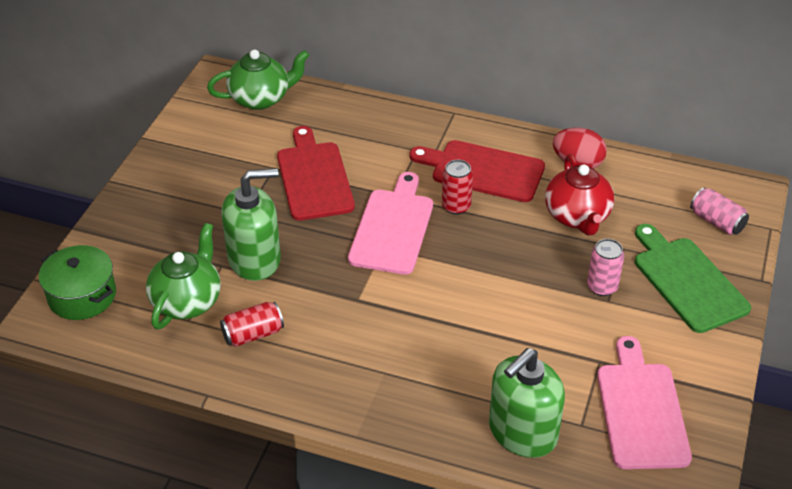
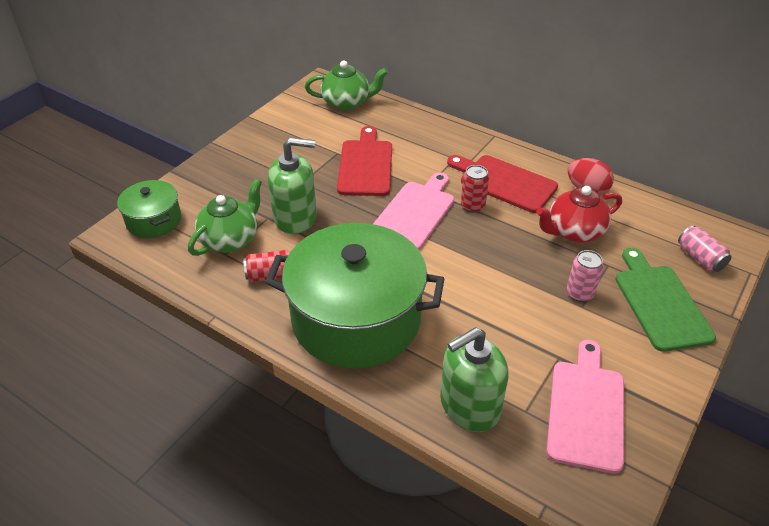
camera: 15 degrees right, 0 degrees up
red teapot [545,154,614,236] -> red teapot turned 60 degrees clockwise [536,186,622,243]
none -> green pot [265,223,444,369]

